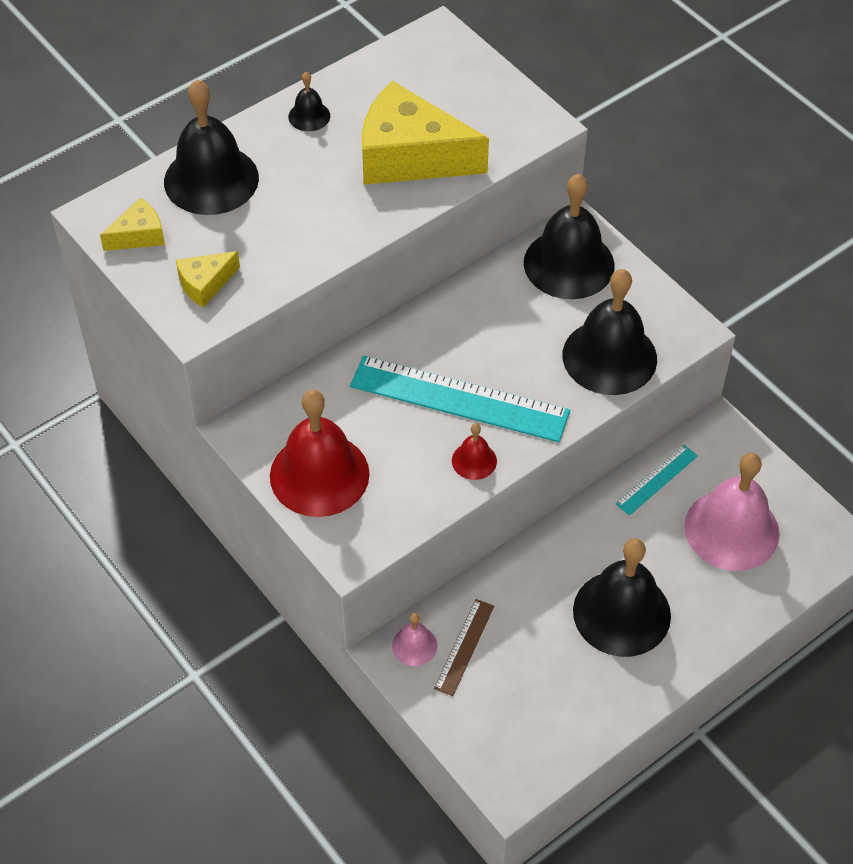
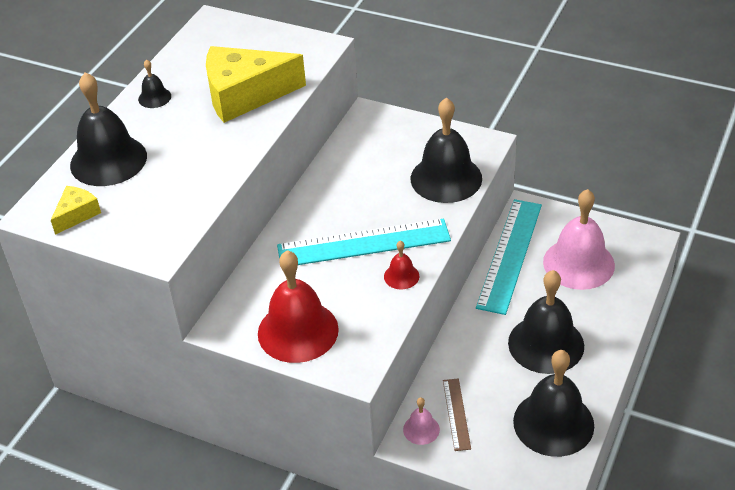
camera: 25 degrees left, 10 degrees down
yellow cheese [176,251,240,308] -> none
black bell [524,174,615,299] -> black bell moved to [513,350,594,457]
turquoise ruler [615,445,698,516] -> turquoise ruler [476,199,542,315], size x2.04

